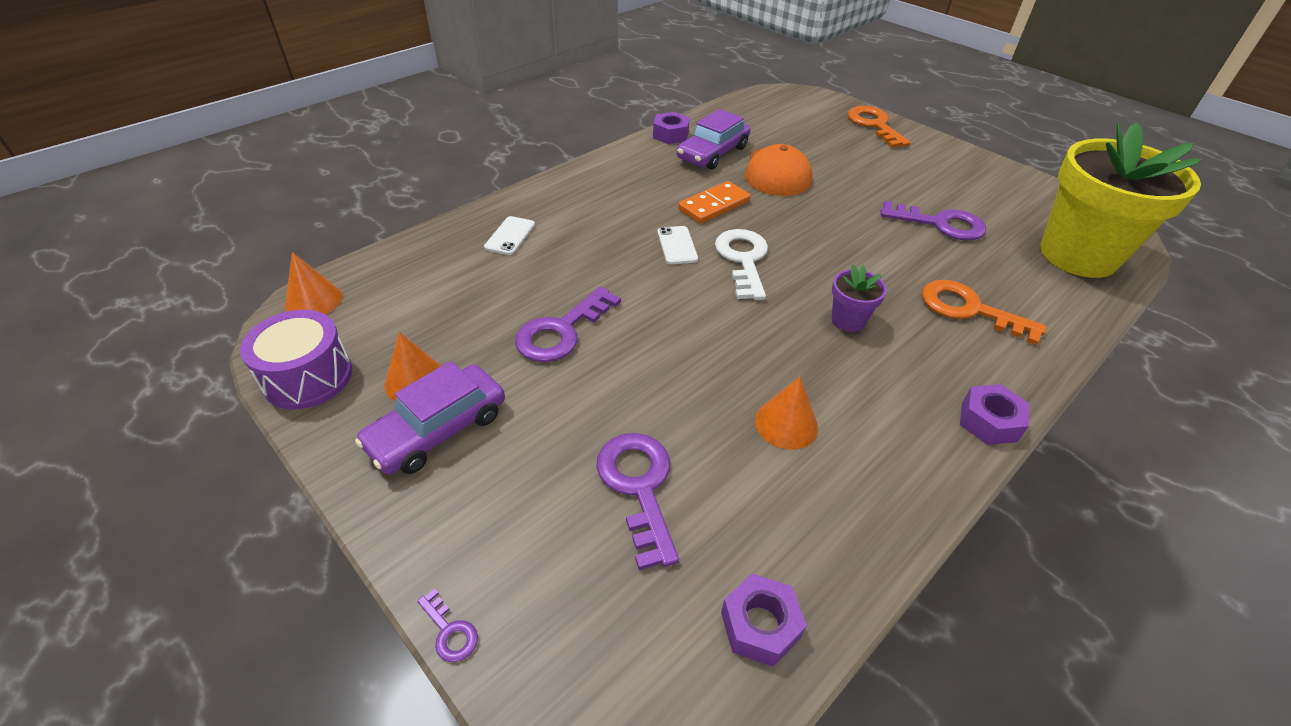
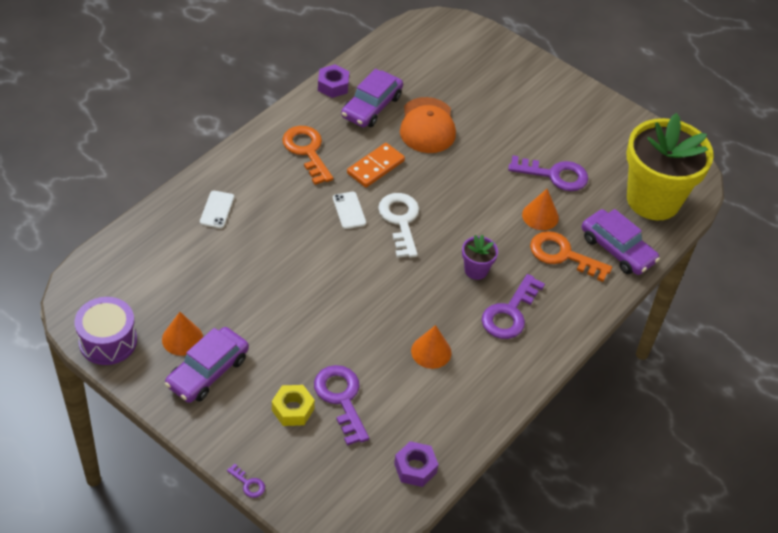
camera: 10 degrees left, 5 degrees up
orange cone [285,252,342,315] -> orange cone moved to [522,189,559,230]
purple key [515,286,621,362] -> purple key moved to [482,274,545,339]
orange key [847,106,911,148] -> orange key moved to [282,126,333,185]
purple nut [960,384,1029,445] -> none
none -> yellow nut [272,385,315,426]
none -> purple car [582,209,660,275]

